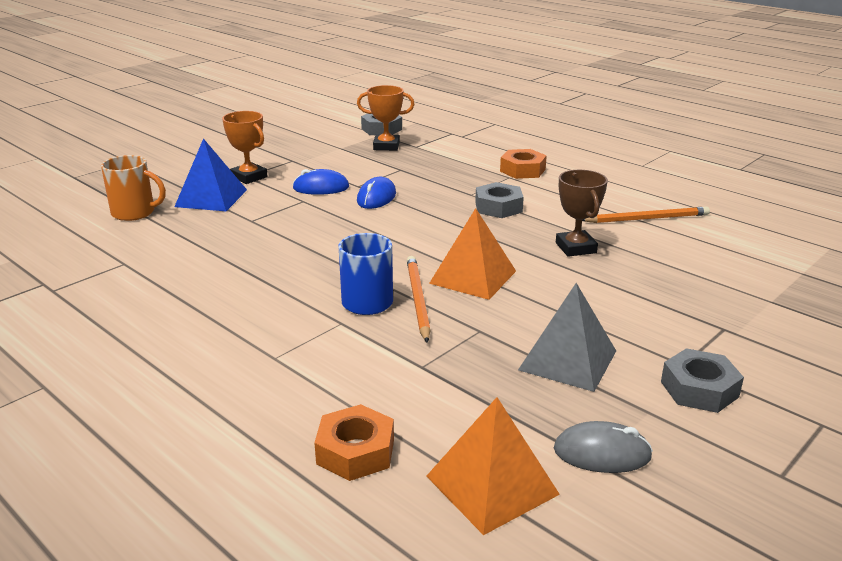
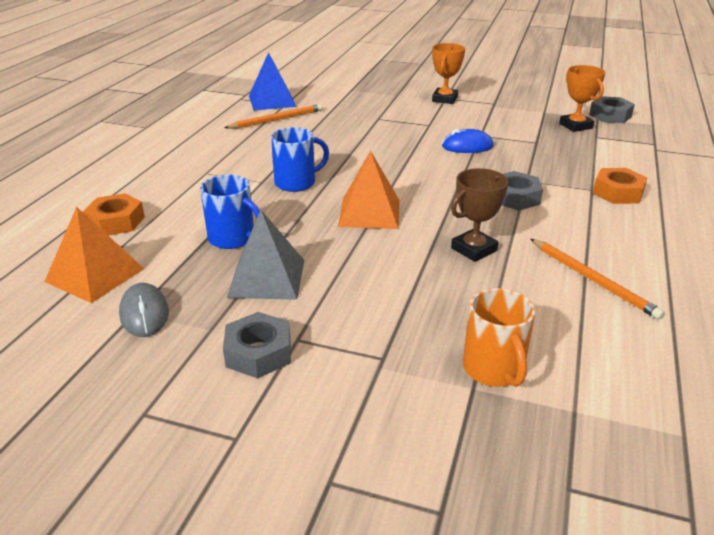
camera: 65 degrees right, 5 degrees up
orange mug [101,155,166,221] -> orange mug moved to [463,288,535,387]
blue pyramid [174,138,247,211] -> blue pyramid moved to [249,52,296,110]
blue mouse [293,169,349,195] -> none
orange pencil [407,256,431,343] -> orange pencil moved to [224,104,323,129]
none -> blue mug [200,175,260,249]

